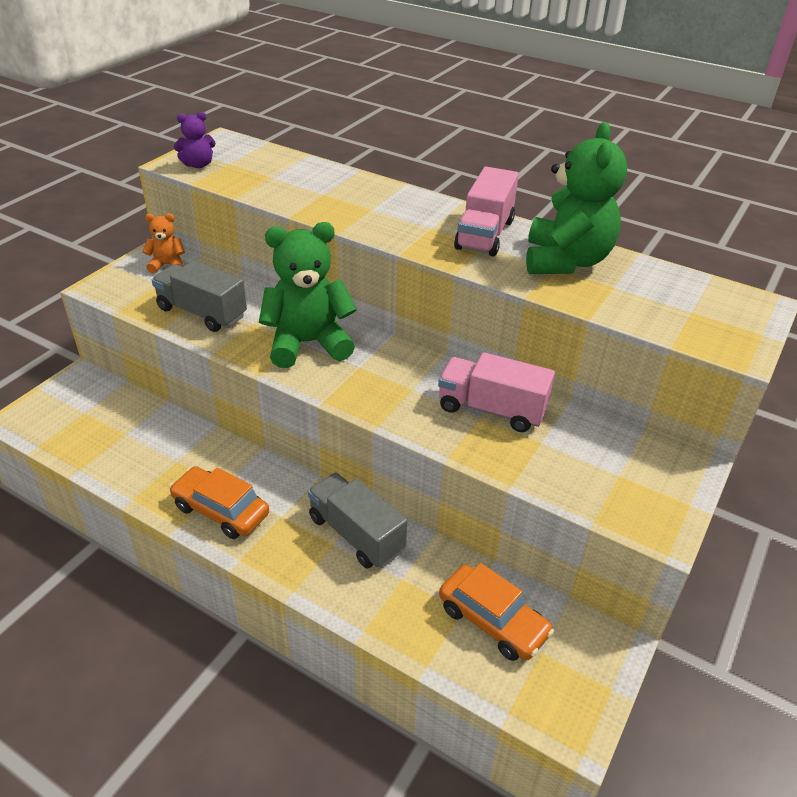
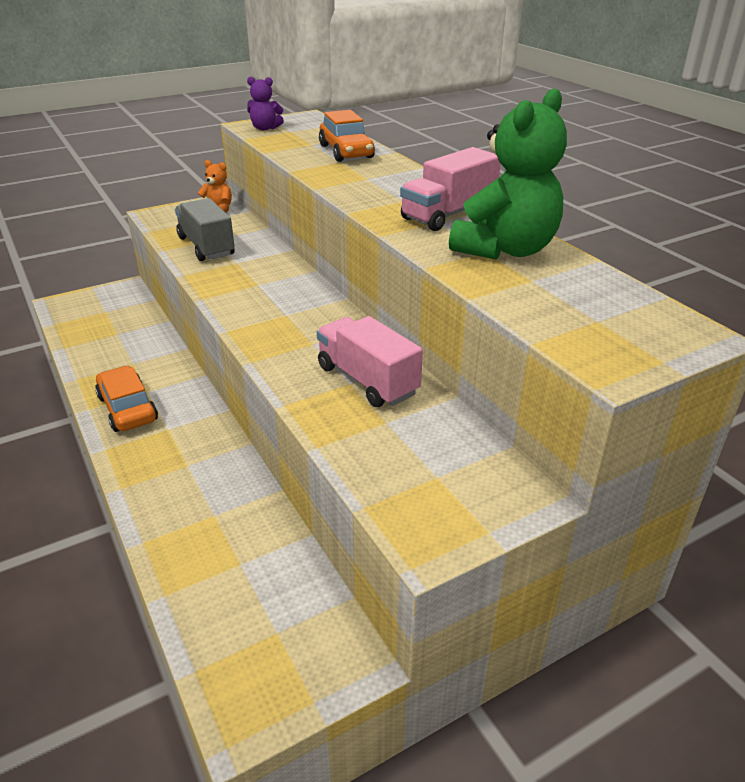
camera: 30 degrees right, 5 degrees down
green teddy bear [259,222,357,368] -> none
grey truck [308,472,407,568] -> none
orange car [439,563,554,661] -> orange car moved to [319,110,375,162]

